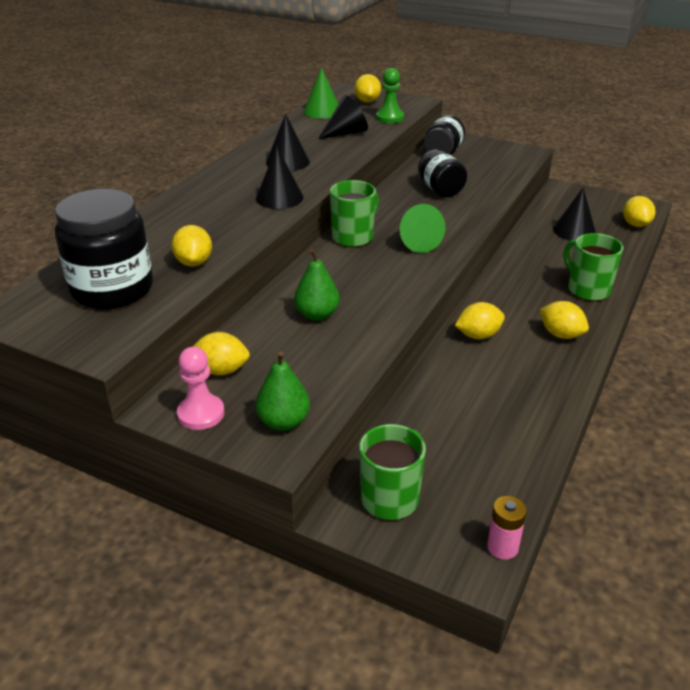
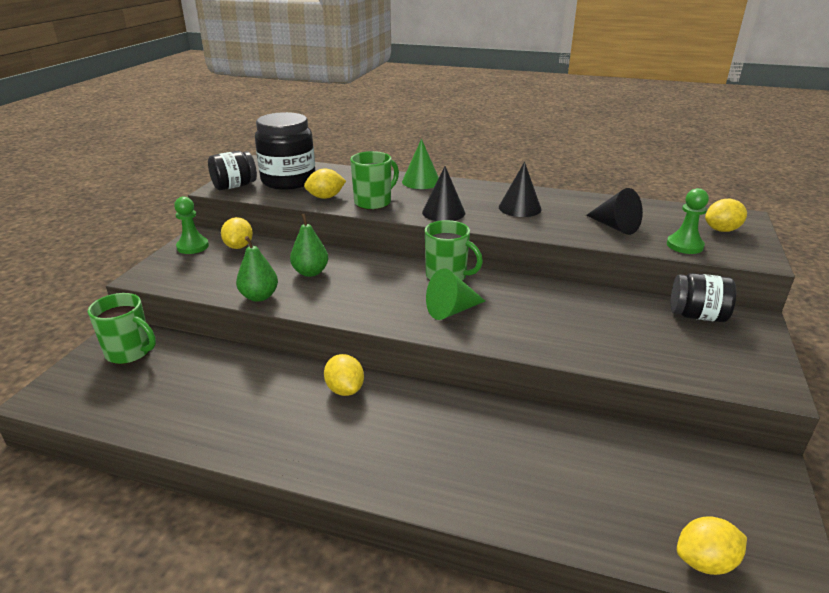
camera: 80 degrees right, 5 degrees down
pink pawn [177,347,224,430] -> green pawn [174,196,209,254]
green pear [256,351,310,431] -> green pear moved to [236,236,278,302]
green cone [303,68,339,119] -> green cone moved to [402,139,439,189]
black jar [418,150,467,197] -> black jar moved to [208,151,257,190]
pink battery [487,496,527,560] -> none
yellow lemon [540,301,589,339] -> none
black cone [553,187,596,241] -> none
green mug [564,233,624,301] -> green mug moved to [350,151,399,210]

